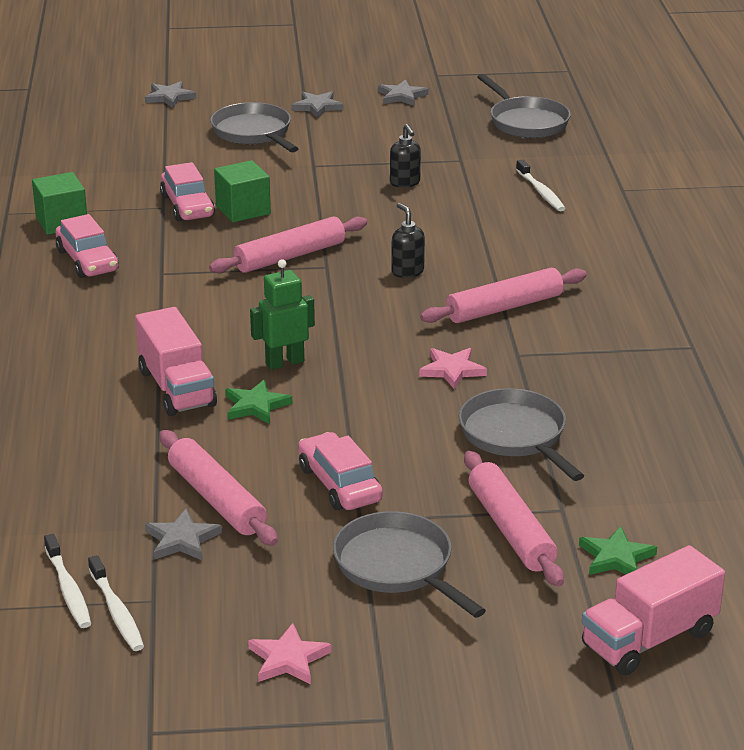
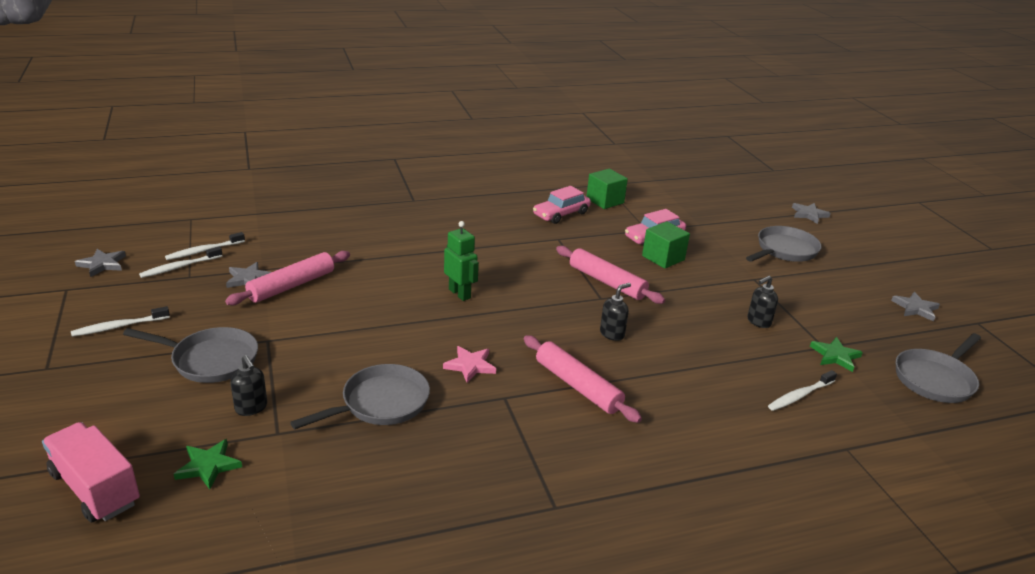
camera: 75 degrees right, 0 degrees up
pink truck [135,307,217,416] -> none
green star [225,380,292,424] -> green star moved to [810,337,863,372]
pink star [248,623,332,684] -> white toothbrush [71,306,170,337]
grey star [291,91,344,118] -> grey star moved to [75,249,126,277]
pink car [298,432,383,510] -> none
grey pan [333,511,486,618] -> grey pan turned 60 degrees clockwise [123,327,258,383]
pink rolling pin [464,451,564,587] -> black soap dispenser [231,355,267,416]

